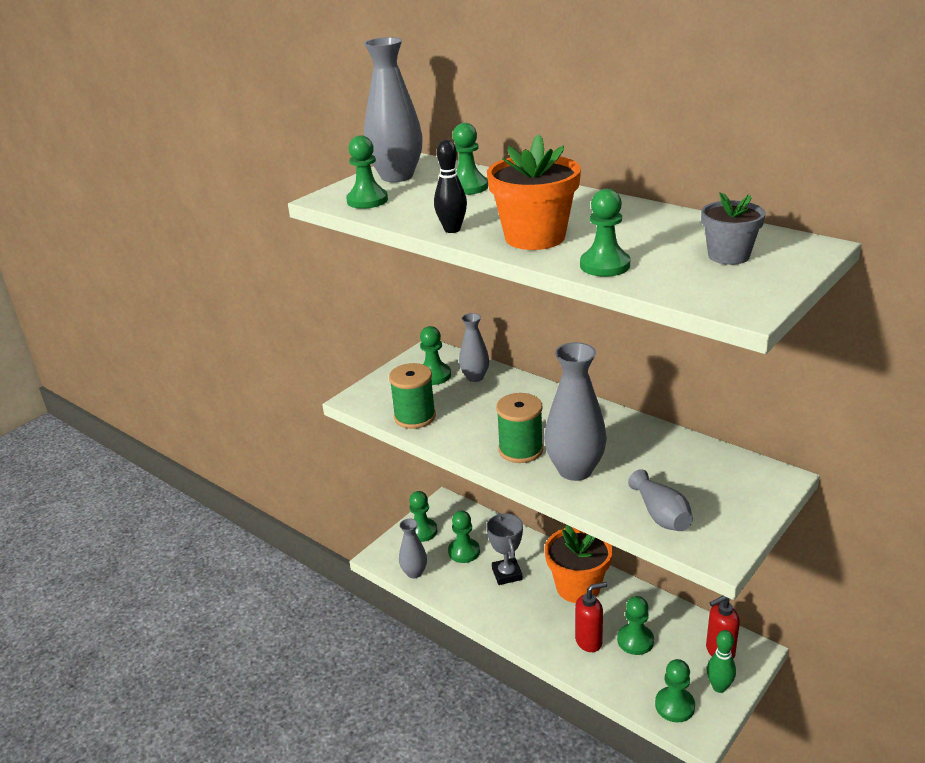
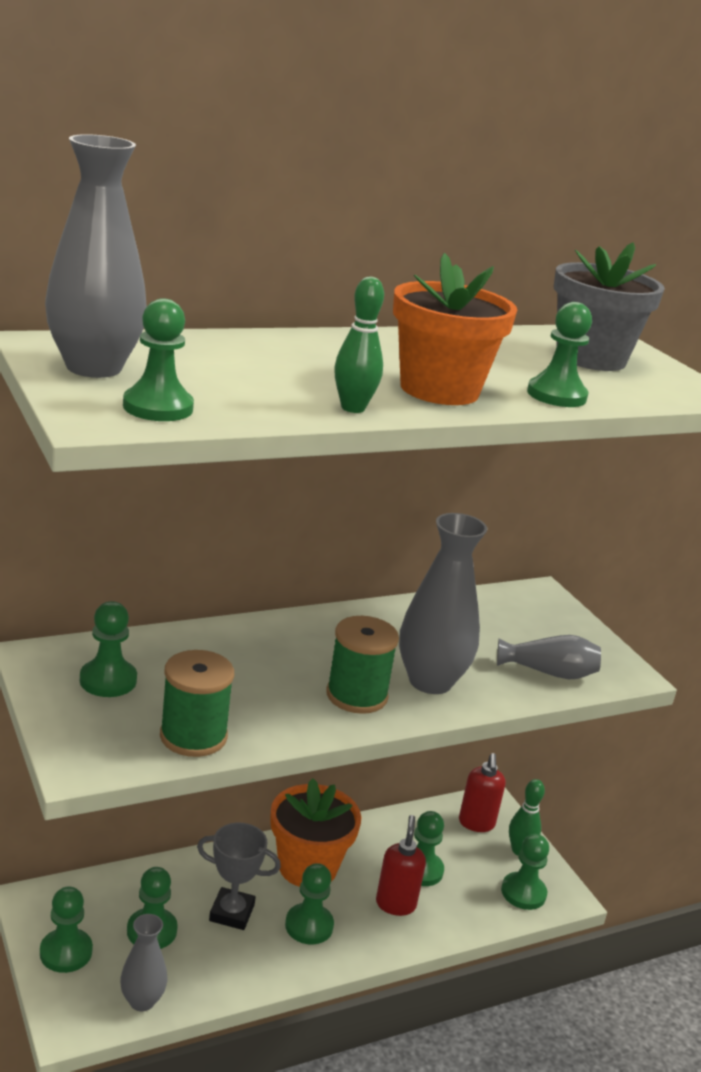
camera: 70 degrees left, 5 degrees down
black bowling pin [434,140,467,233] -> green bowling pin [334,277,384,413]
green pawn [453,123,488,195] -> green pawn moved to [285,863,334,944]
grey vase [459,313,489,382] -> none
grey flower pot [701,192,766,265] -> grey flower pot [554,242,665,371], size x1.60

